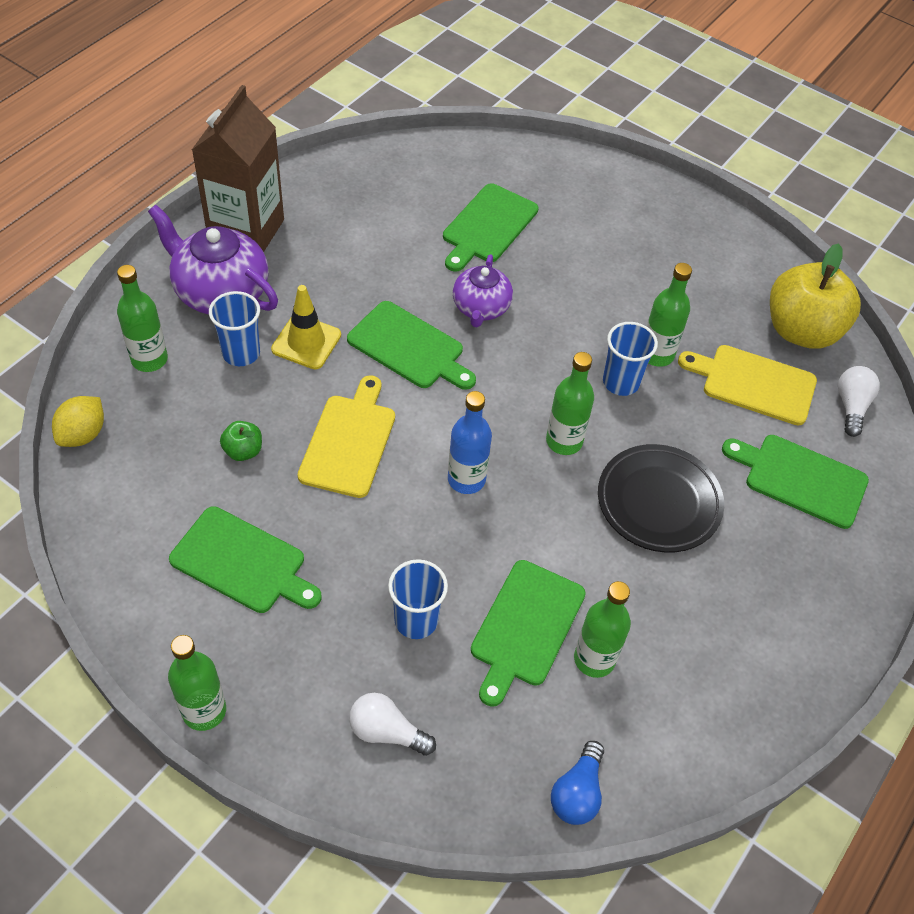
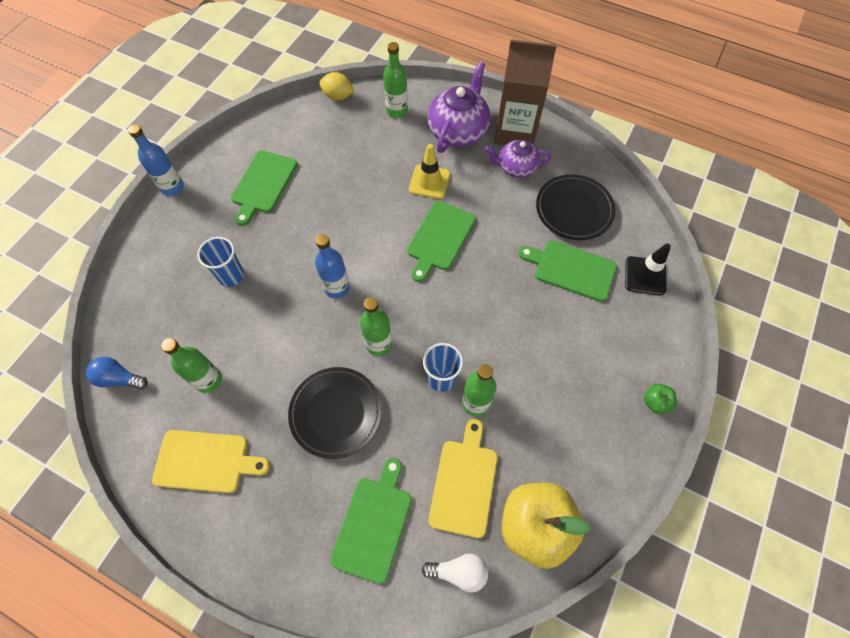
camera: 85 degrees right, 10 degrees up
green bottle [168,635,226,731] -> blue bottle [128,124,184,196]
blue cup [209,291,260,366] -> none
green apple [220,421,262,461] -> green apple moved to [644,383,677,414]
yellow cutting board [298,375,395,498] -> yellow cutting board moved to [152,430,270,493]
white light bulb [349,693,436,756] -> none
purple teapot [453,254,513,327] -> purple teapot moved to [485,140,551,178]
green cutting board [471,560,586,707] -> none
none -> black plate [536,174,616,240]
none -> black traffic cone [625,244,671,296]

